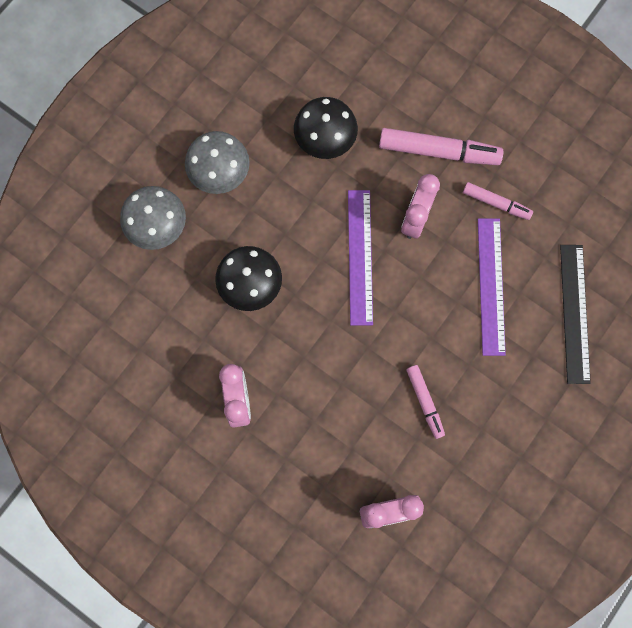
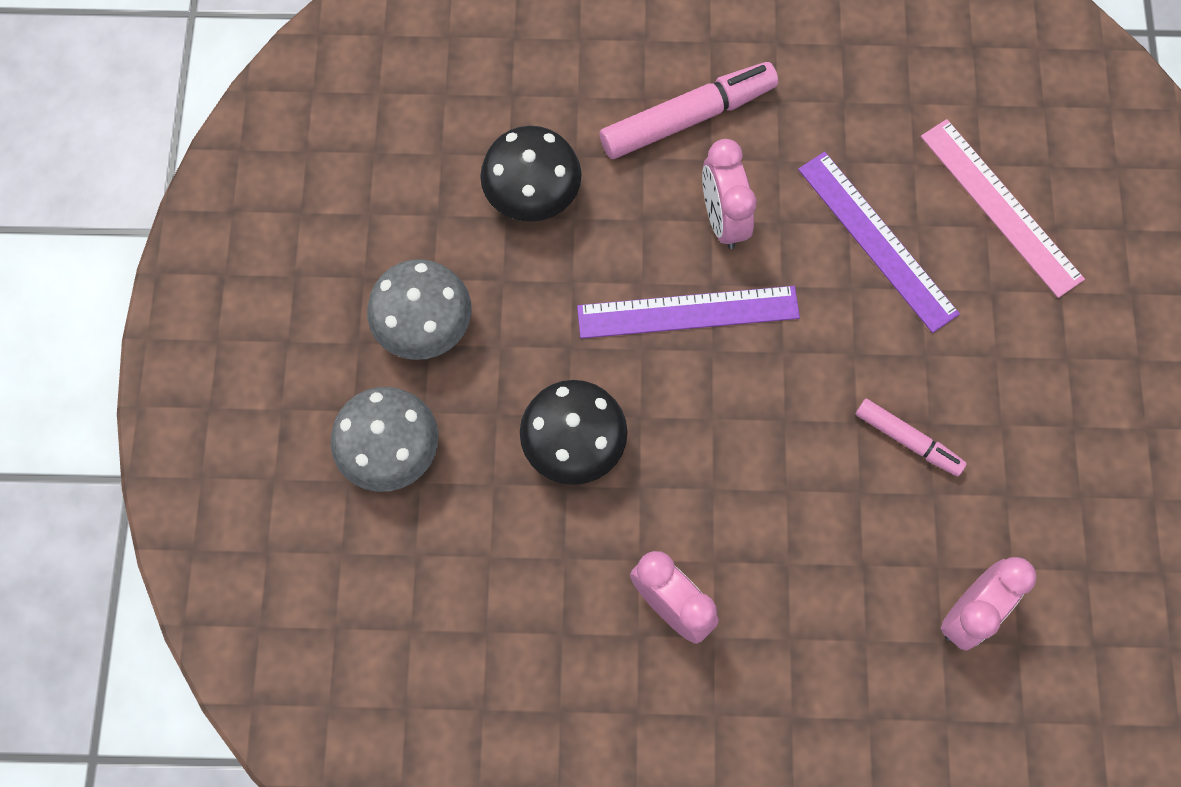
camera: 35 degrees left, 5 degrees down
purple ruler [348,190,373,326] -> purple ruler turned 60 degrees counterclockwise [577,286,800,339]
pink marker [463,182,533,220] -> none
black ruler [560,245,591,384] -> pink ruler [921,119,1085,298]

